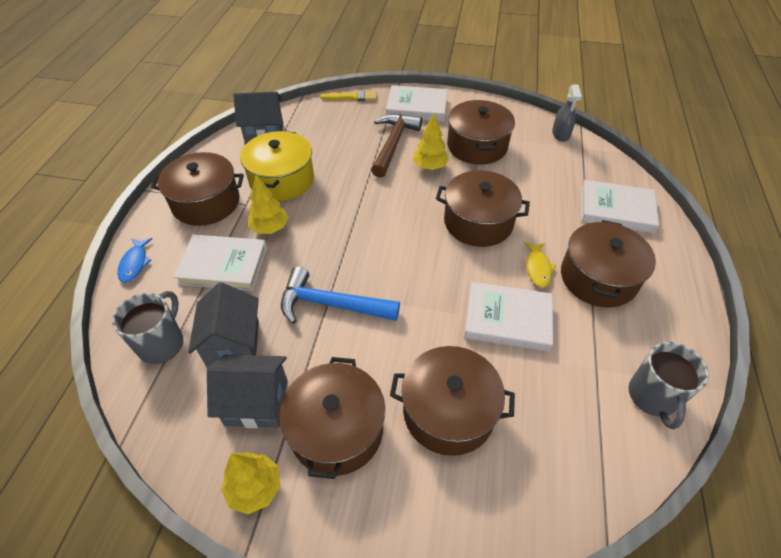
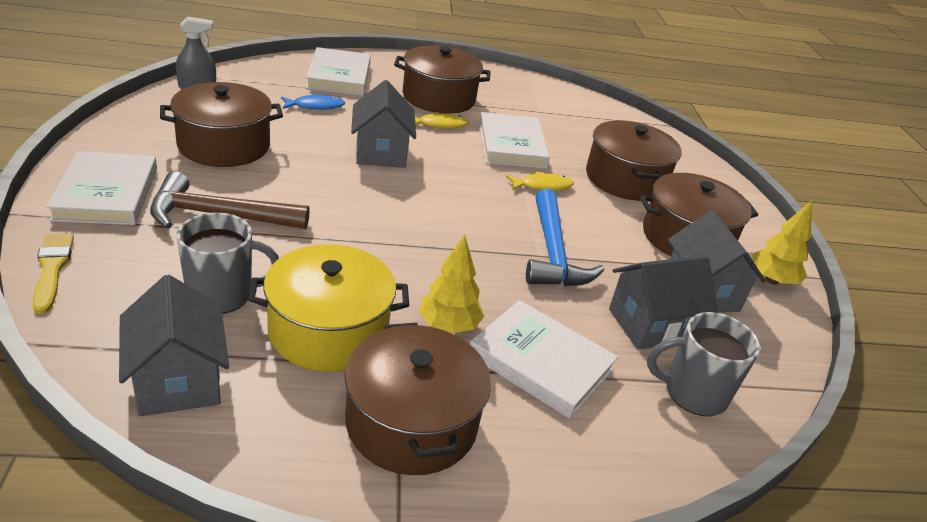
camera: 110 degrees left, 15 degrees down
blue fish [117,238,152,283] -> blue fish moved to [281,94,345,110]
white book [173,235,267,291] -> white book turned 45 degrees counterclockwise [470,300,618,419]
yellow tree [413,113,449,170] -> none
brown pot [436,170,530,247] -> grey house [351,80,416,168]
grey mug [629,342,709,429] -> grey mug moved to [177,212,279,314]
none -> yellow fish [506,171,574,191]

